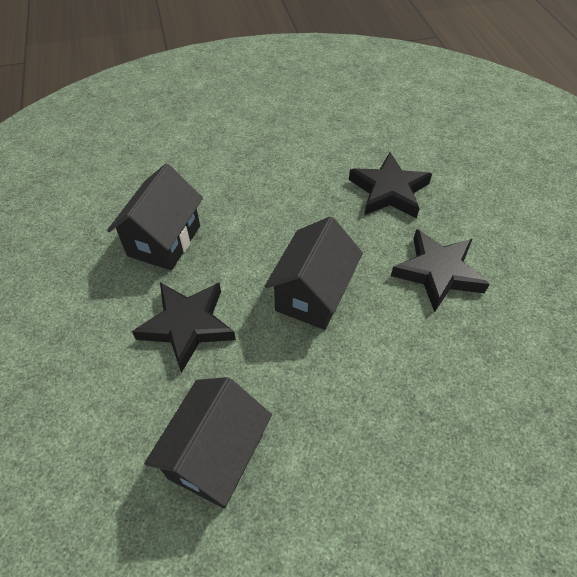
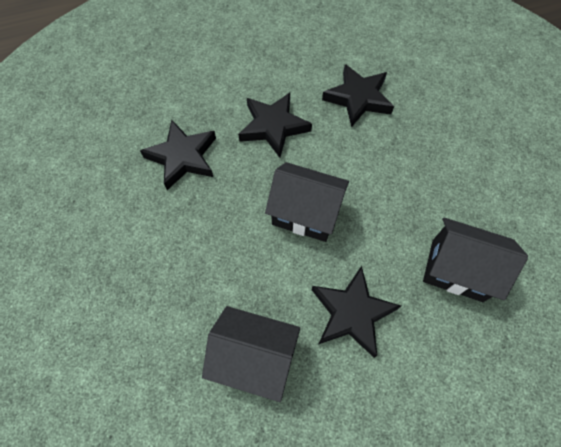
camera: 95 degrees left, 10 degrees up
none -> black star [322,64,394,127]

